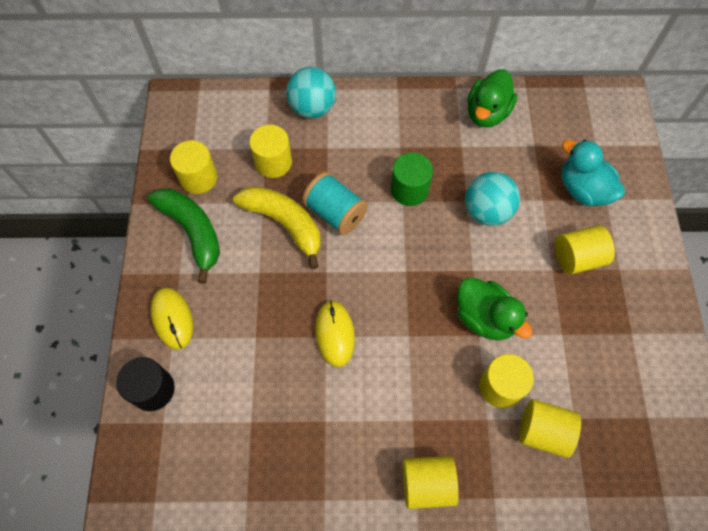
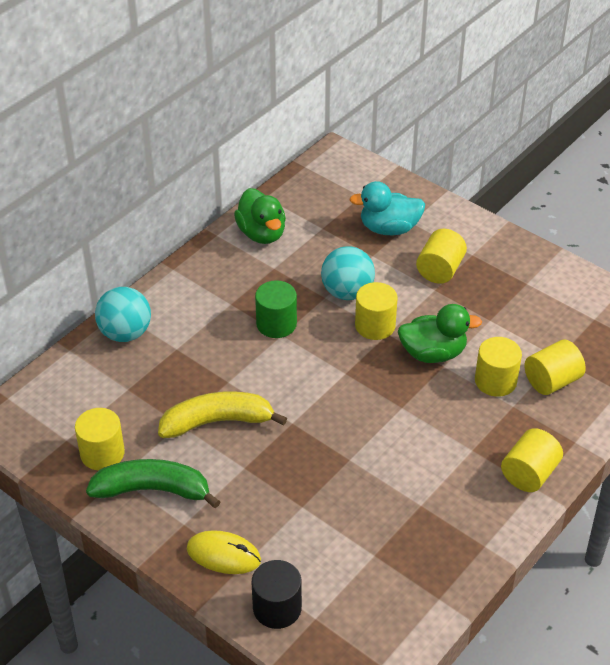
camera: 50 degrees left, 20 degrees down
yellow cylinder [249,125,292,178] -> yellow cylinder moved to [355,282,398,340]
turquoise spool [302,172,368,235] -> none
yellow mouse [315,300,355,367] -> none

